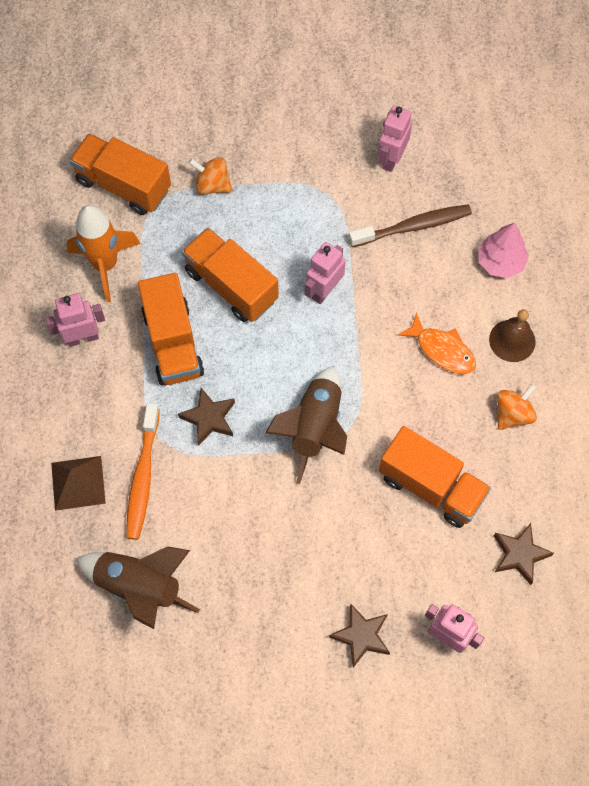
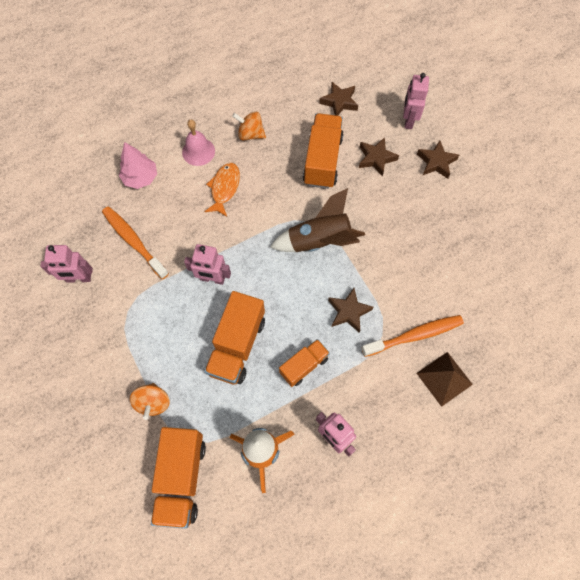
camera: 115 degrees left, 0 degrees up
brown rocket [76,547,200,629] -> none
orange truck [138,273,204,386] -> orange truck [279,339,330,387], size x0.60
brown toothbrush [349,204,472,247] -> orange toothbrush [102,207,169,279]
brown bell [489,309,536,362] -> pink bell [182,120,215,166]
none -> brown star [359,137,399,176]

